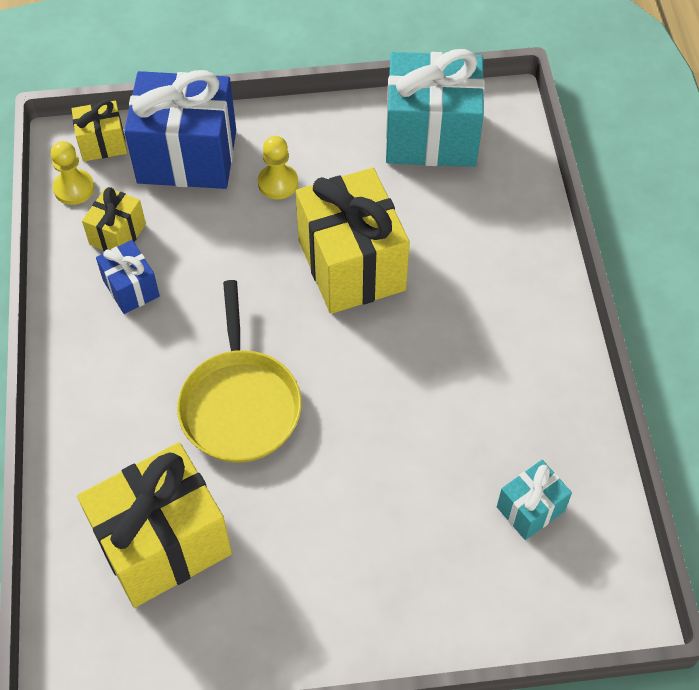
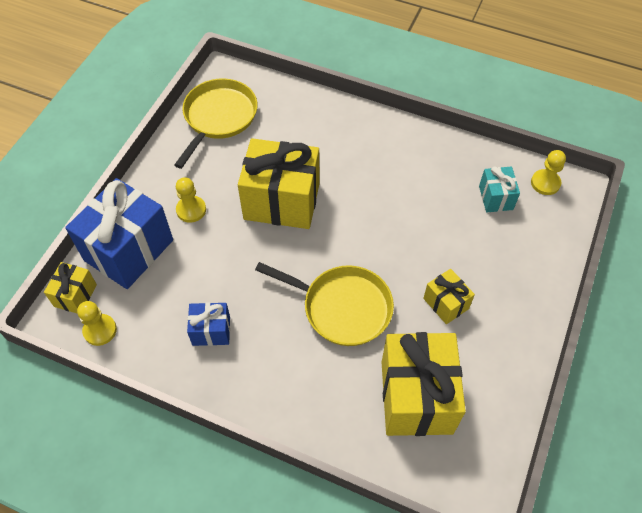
camera: 60 degrees left, 0 degrees up
yellow gift [82,187,146,251] -> yellow gift moved to [423,269,475,324]
turquoise gift [386,49,485,167] -> yellow pan [174,78,257,169]
none -> yellow pawn [531,150,566,195]

